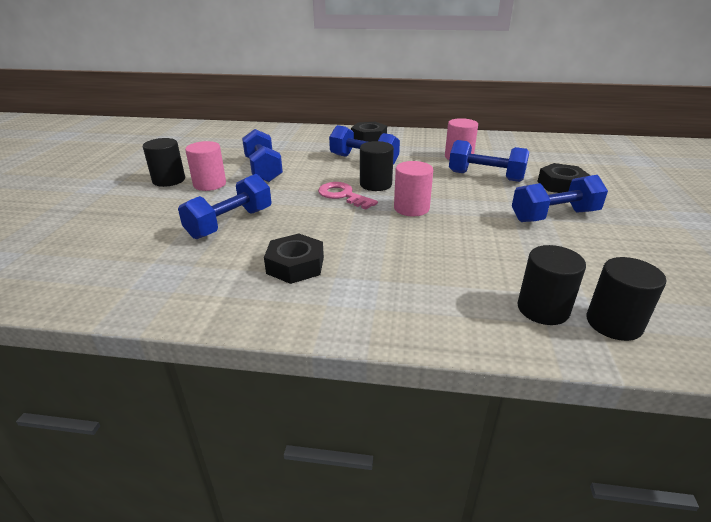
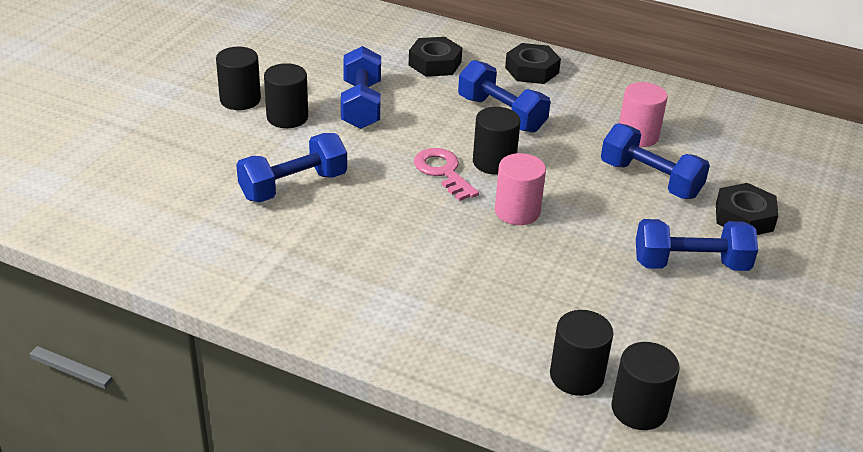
camera: 15 degrees right, 5 degrees up
pink cylinder [185,141,226,191] -> black cylinder [264,63,308,128]
black nut [264,234,324,284] -> black nut moved to [409,37,462,77]

